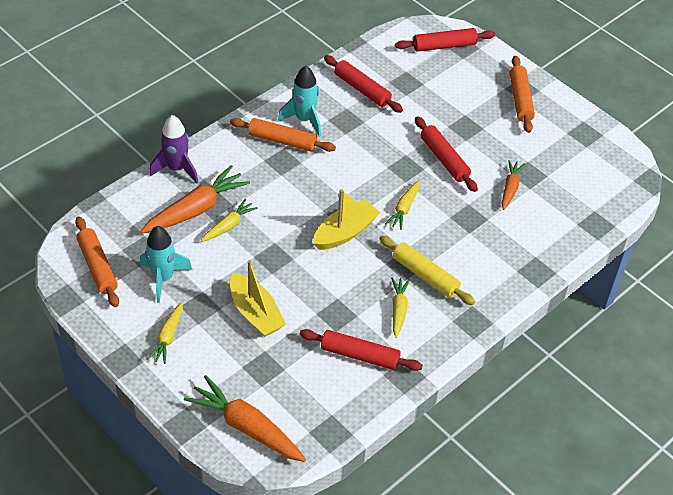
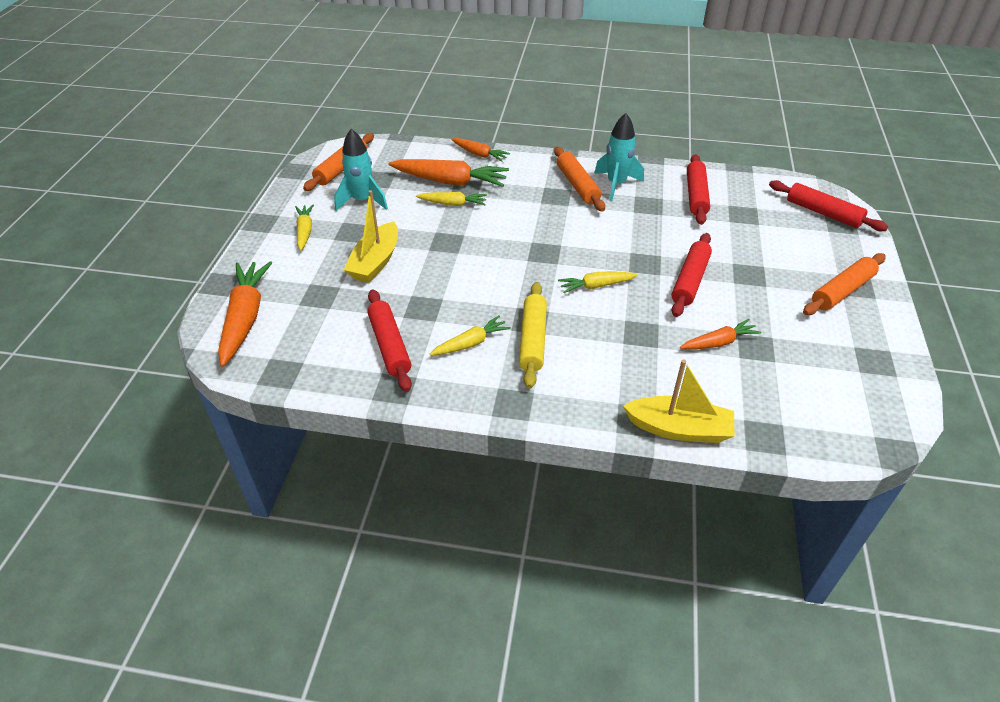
camera: 55 degrees right, 5 degrees down
yellow carrot [147,302,183,364] -> yellow carrot turned 105 degrees clockwise [295,204,314,251]
purple rocket [150,115,198,184] -> orange carrot [451,138,510,162]
yellow boat [313,189,380,250] -> yellow boat moved to [623,359,734,443]

